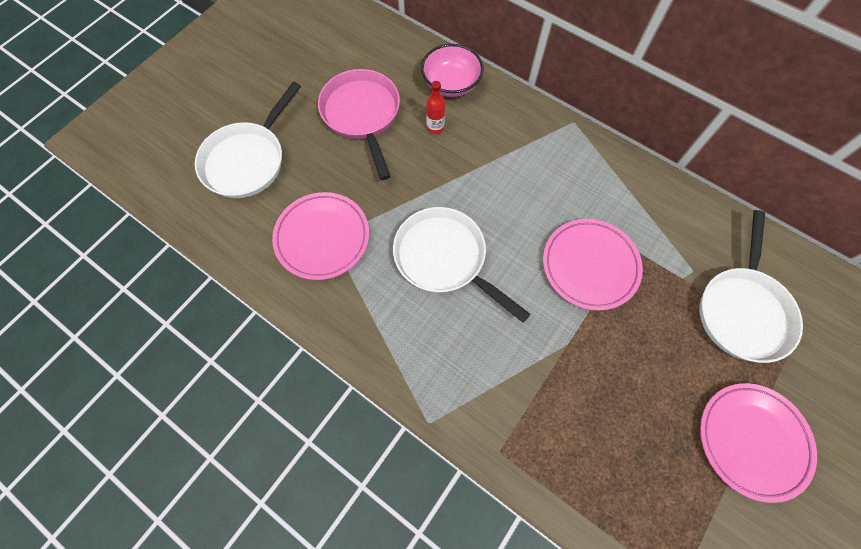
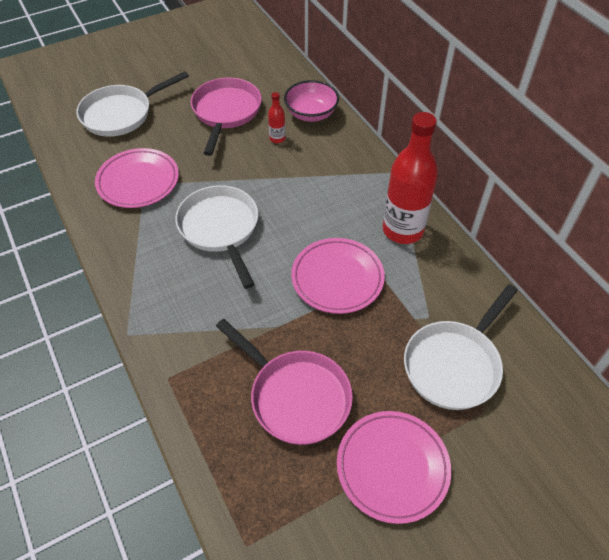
camera: 25 degrees right, 15 degrees down
none -> pink pan [216,319,353,445]
none -> red bottle [383,112,438,244]

